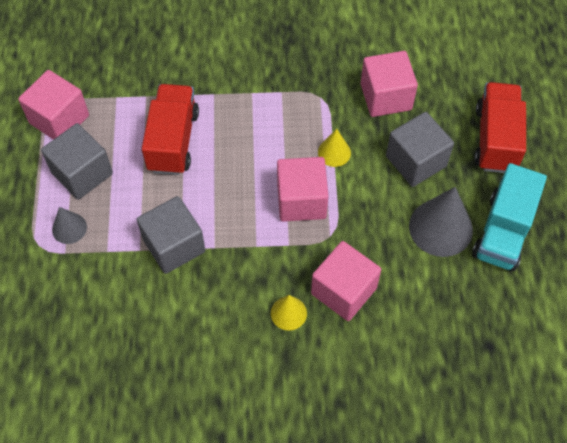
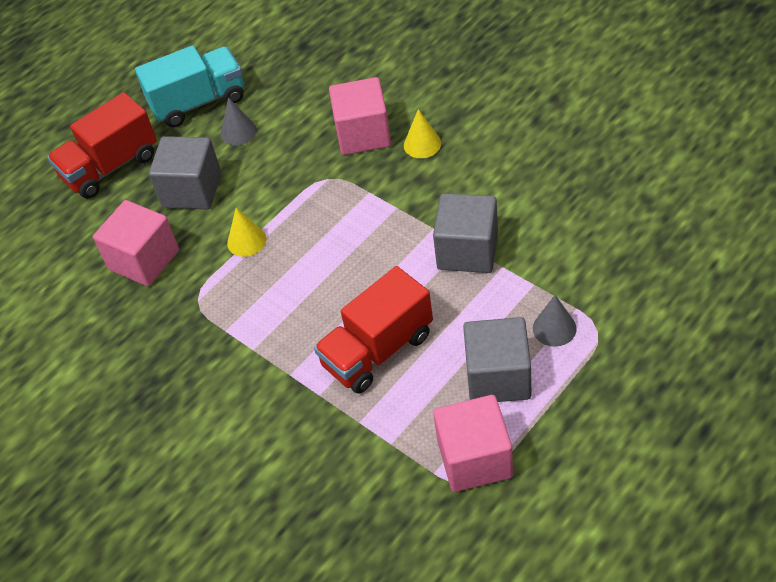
camera: 130 degrees left, 10 degrees down
pink cube [277,157,329,222] -> none
grey cone [409,187,473,257] -> grey cone [221,97,257,145], size x0.54

